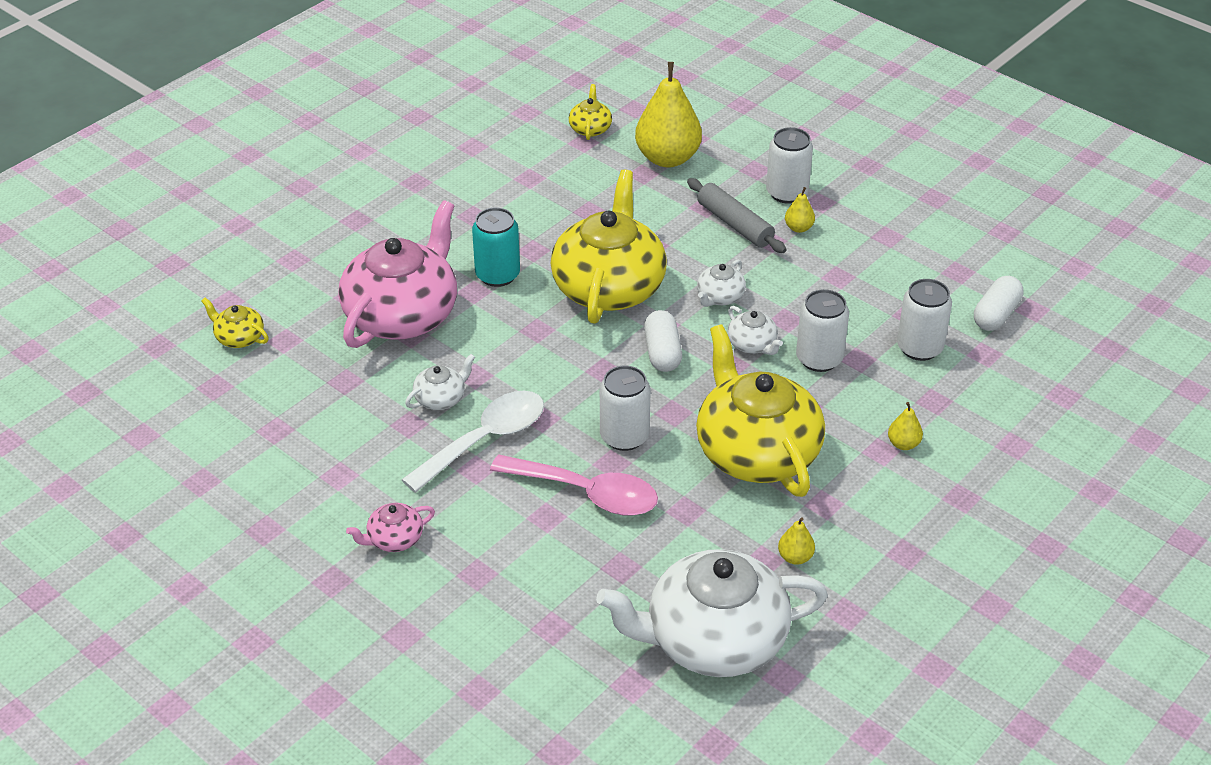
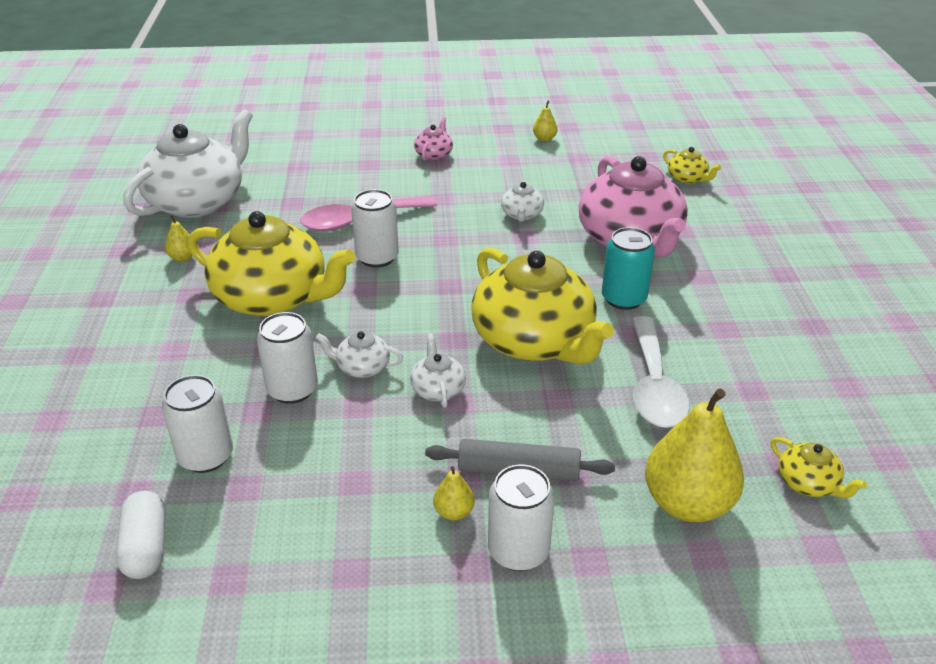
camera: 135 degrees right, 5 degrees down
yellow teapot [201,298,269,348] -> yellow teapot turned 60 degrees clockwise [663,147,721,184]
white spoon [401,391,544,493] -> white spoon moved to [632,316,690,428]
white capsule [644,310,682,372] -> none
yellow pear [888,402,923,450] -> yellow pear moved to [533,101,557,142]

